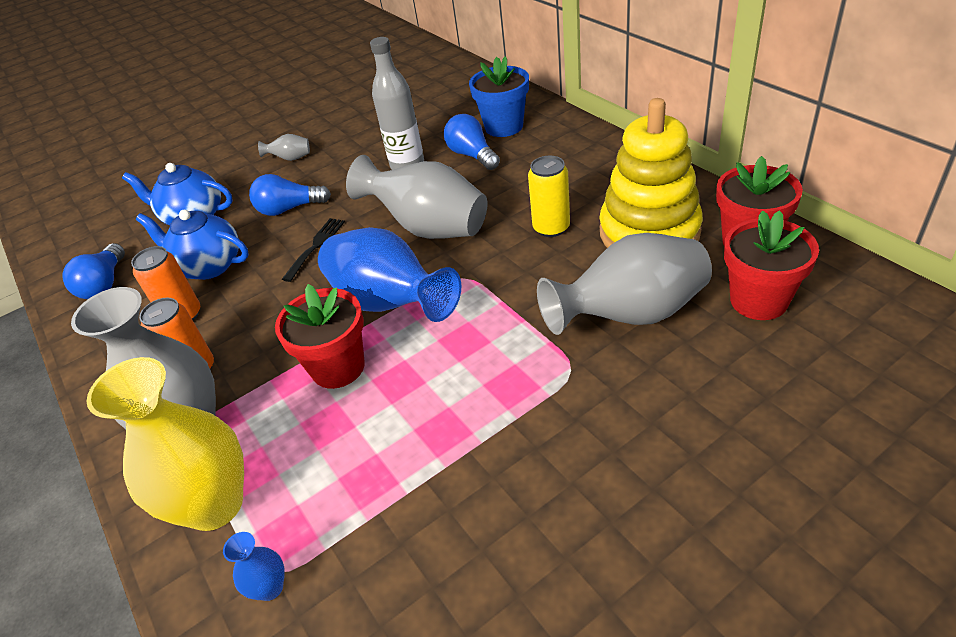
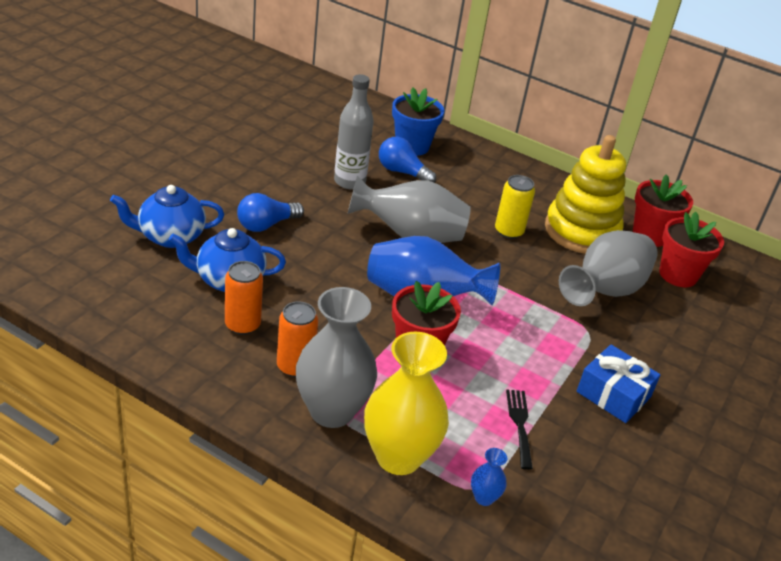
camera: 35 degrees left, 5 degrees down
blue light bulb [62,243,125,299] -> none
grey vase [258,134,310,161] -> none
black fork [282,218,345,282] -> black fork moved to [506,390,533,470]
none -> blue gift [577,345,660,423]

